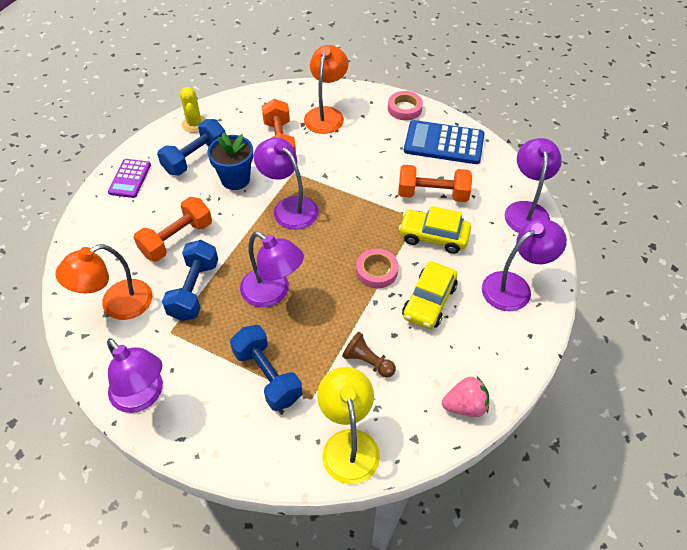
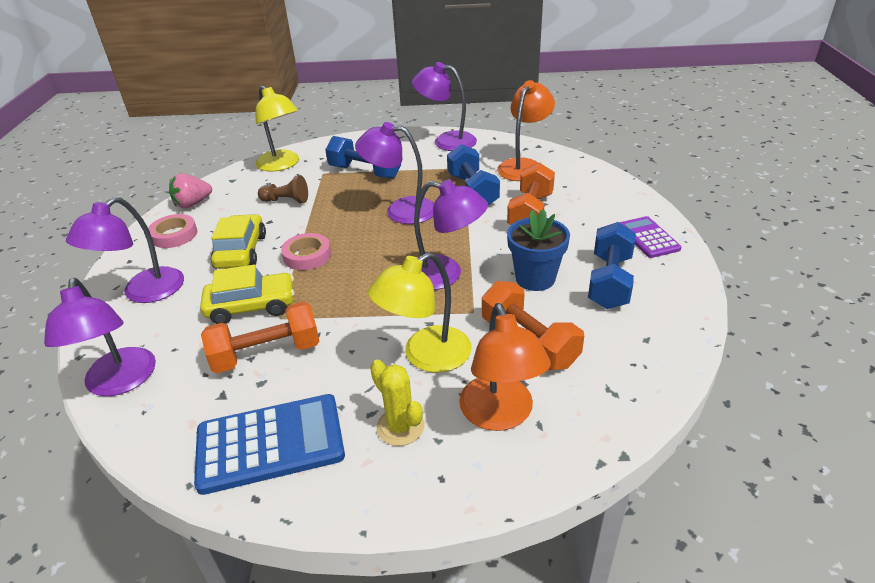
camera: 155 degrees right, 15 degrees down
yellow cactus [180,87,206,133] -> yellow cactus moved to [370,360,424,446]
pink tape [388,91,423,120] -> pink tape moved to [148,214,197,248]
none -> yellow lamp [368,252,472,373]

